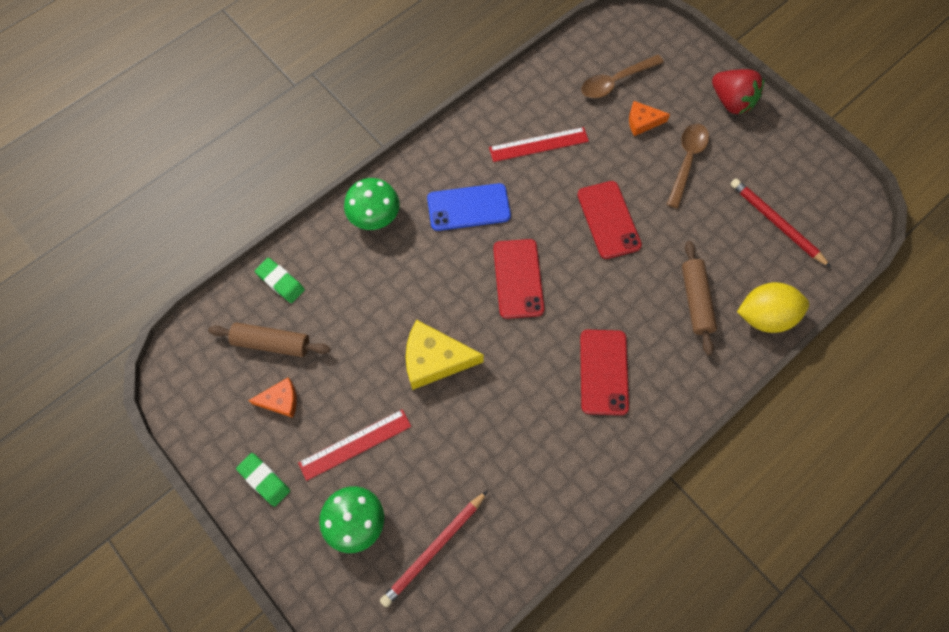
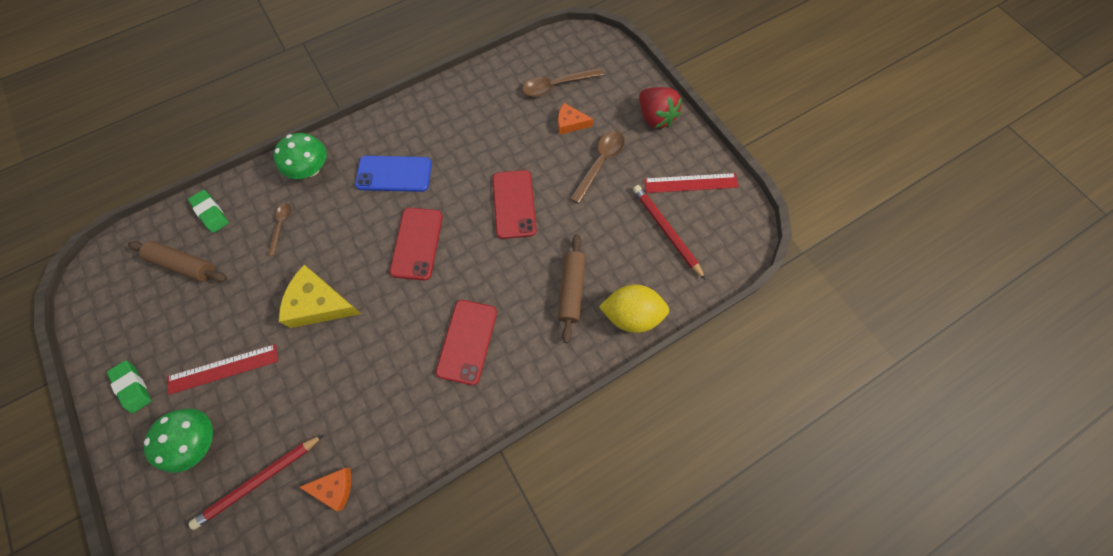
camera: 10 degrees right, 0 degrees up
orange cheese [248,377,297,418] -> orange cheese moved to [299,468,351,511]
red ruler [489,127,589,162] -> red ruler moved to [644,173,739,193]
none -> brown spoon [267,203,292,256]

